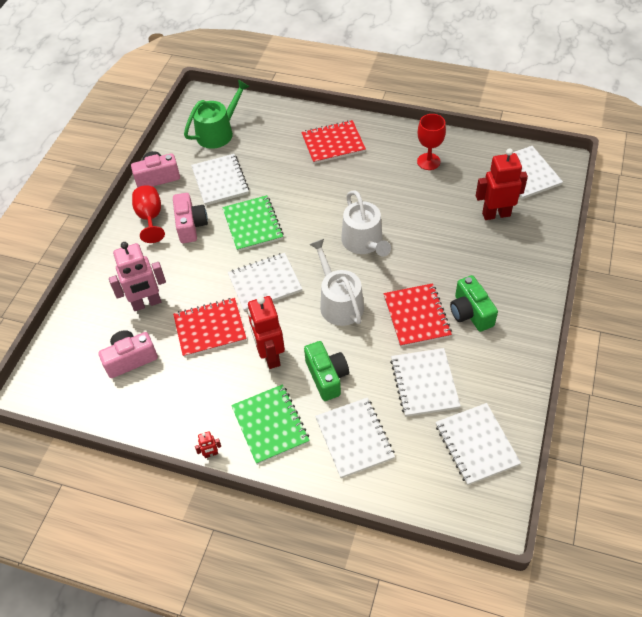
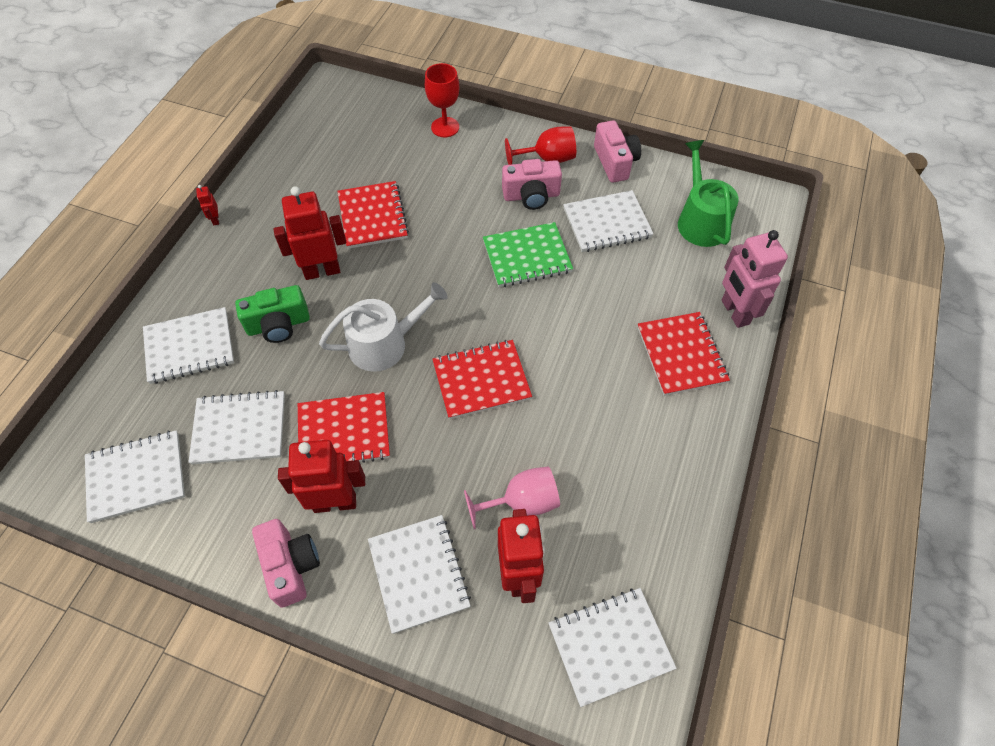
camera: 90 degrees right, 5 degrees up
pink camera [99,330,158,378] -> pink camera moved to [252,519,320,608]
pink robot [109,242,166,311] -> pink robot moved to [722,230,788,328]
green watering can [184,80,250,149] -> green watering can turned 150 degrees counterclockwise [678,140,739,247]
white notebook [228,253,302,312] -> white notebook moved to [368,515,471,634]
green notebook [231,384,310,465] -> none
white watering can [341,191,391,257] -> red notebook [432,340,532,419]
red goblet [417,114,446,170] -> red goblet moved to [425,63,459,137]
green camera [450,275,498,332] -> red robot [278,440,365,513]
none -> pink goblet [464,467,560,529]

